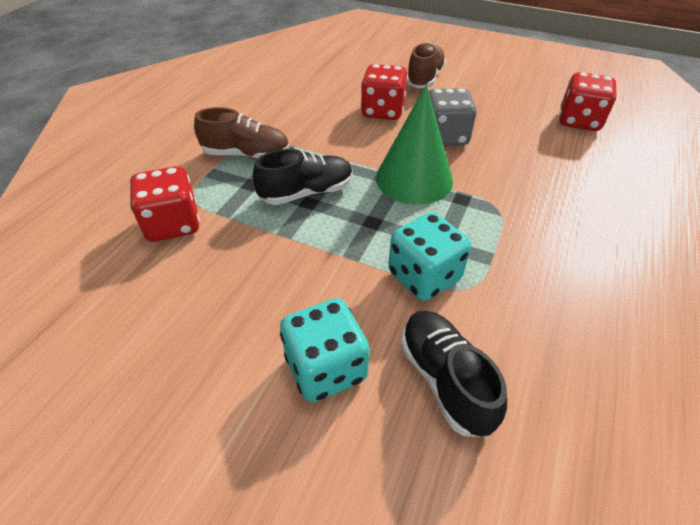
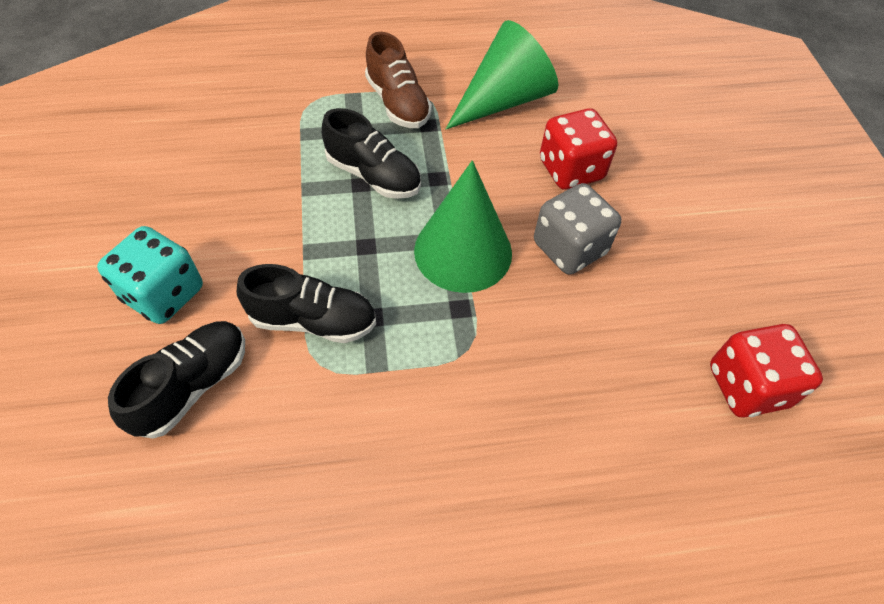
camera: 55 degrees right, 10 degrees up
red dice [130,166,200,242] -> none
turquoise dice [388,212,471,301] -> black shoe [237,264,376,343]
brown shoe [407,42,446,88] -> none
none -> green cone [446,20,558,129]

